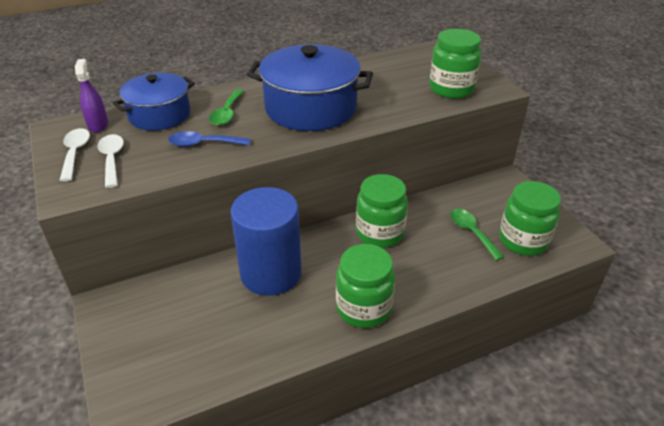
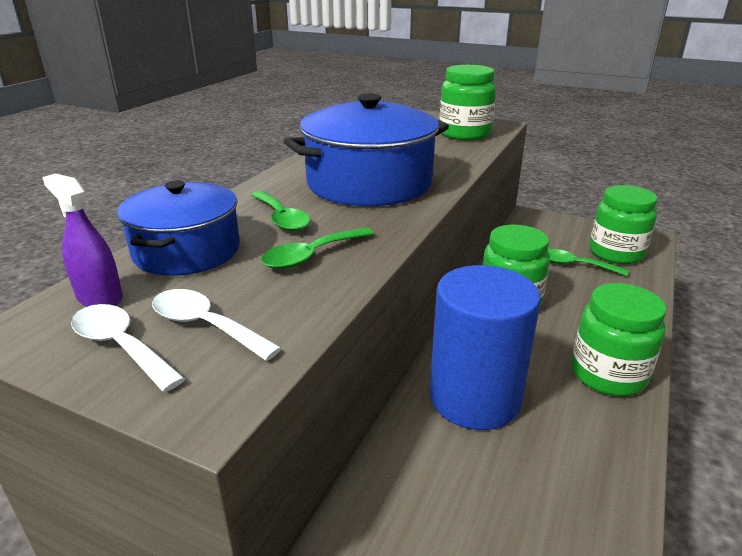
camera: 40 degrees left, 10 degrees down
blue spoon [168,131,250,147] -> green spoon [261,227,374,269]

